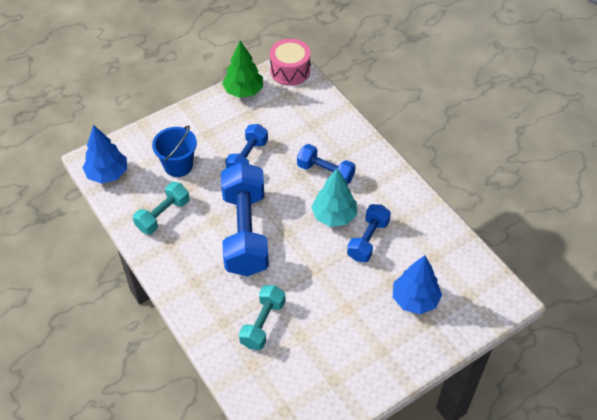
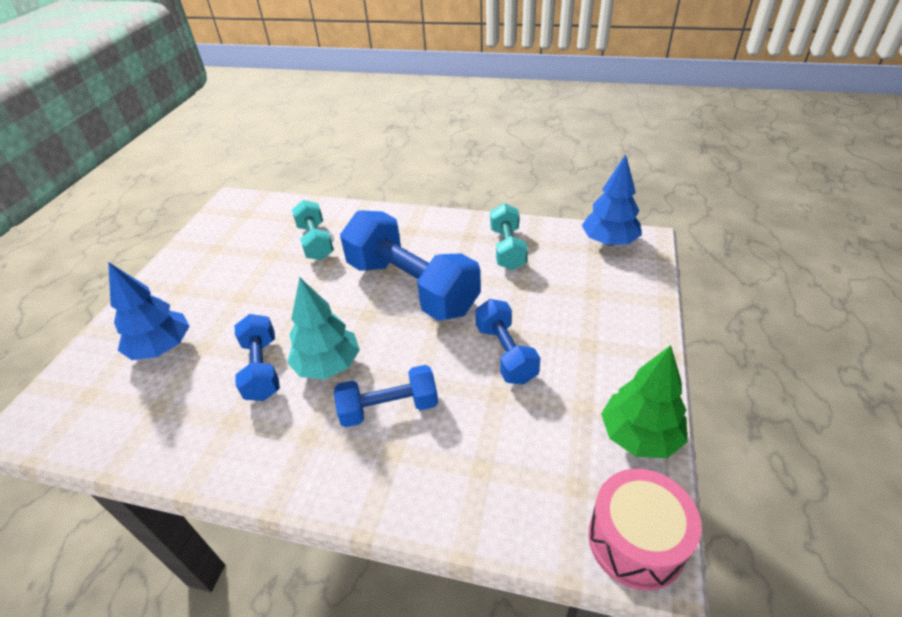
camera: 140 degrees right, 10 degrees down
blue bucket [152,125,197,177] -> none

